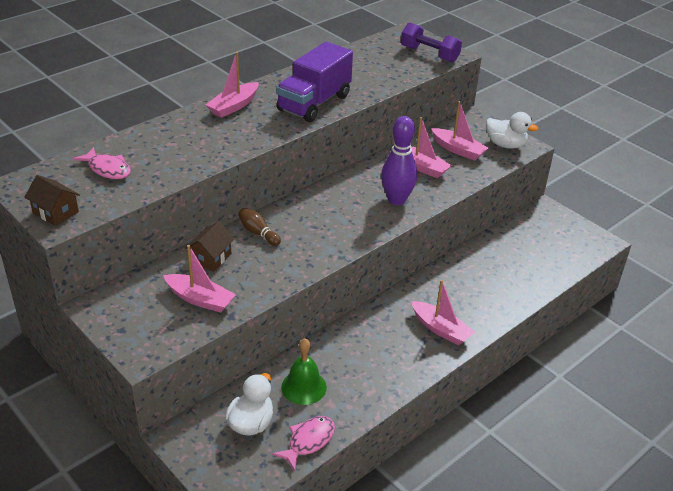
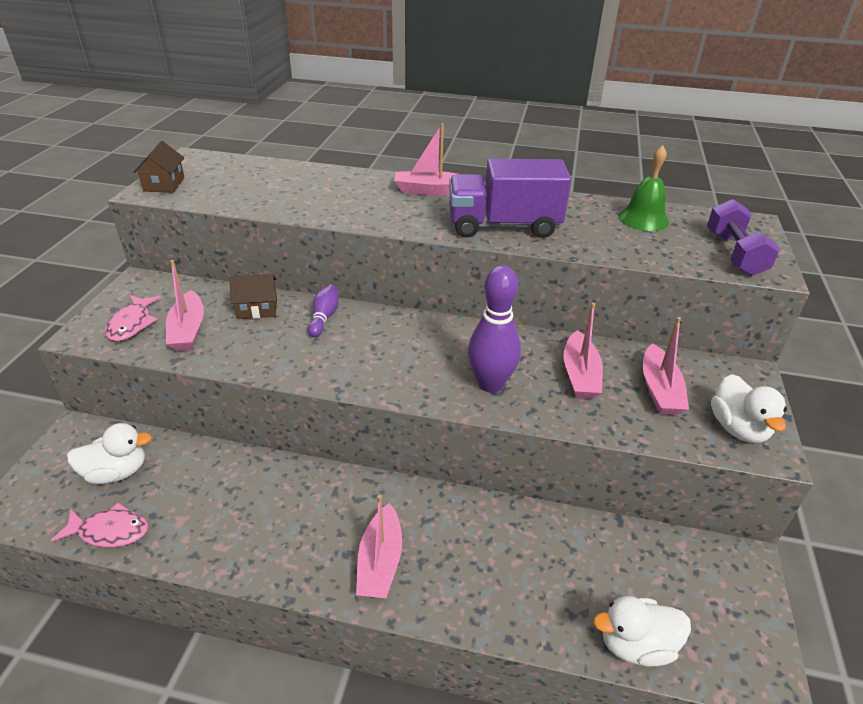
camera: 55 degrees right, 0 degrees up
pink fish [73,147,131,179] -> pink fish moved to [105,295,161,341]
brown bowling pin [238,208,281,246] -> purple bowling pin [308,284,339,337]
green bell [281,338,327,405] -> green bell moved to [619,145,669,231]
none -> white duck [593,596,691,666]

